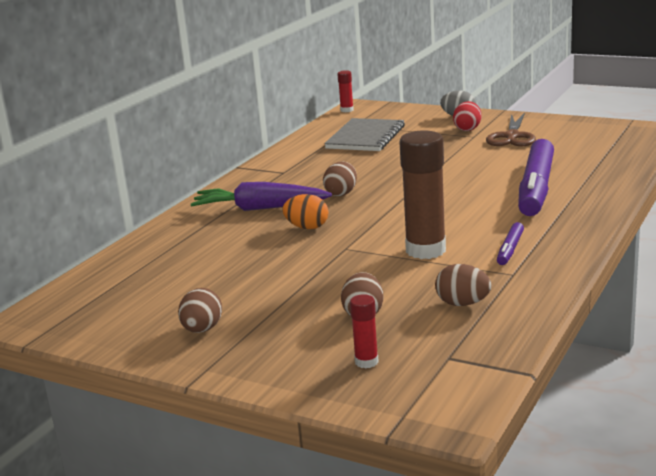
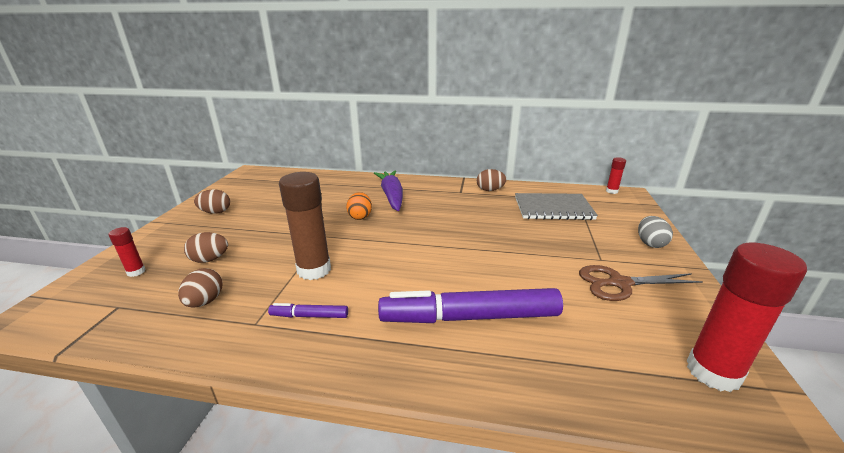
camera: 70 degrees right, 5 degrees up
brown egg [323,162,357,196] -> brown egg moved to [477,169,507,191]
red egg [453,101,482,131] -> none
none -> red glue stick [687,243,807,392]

